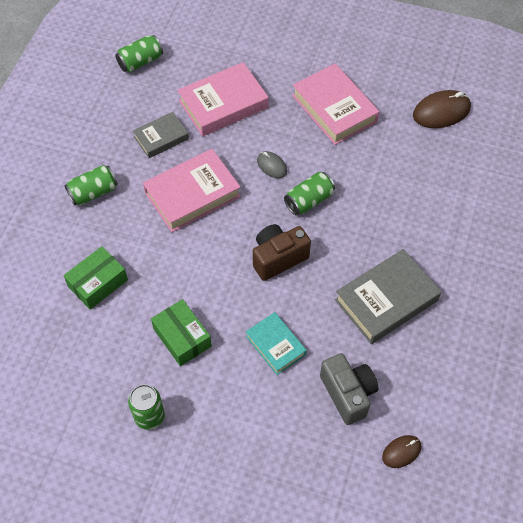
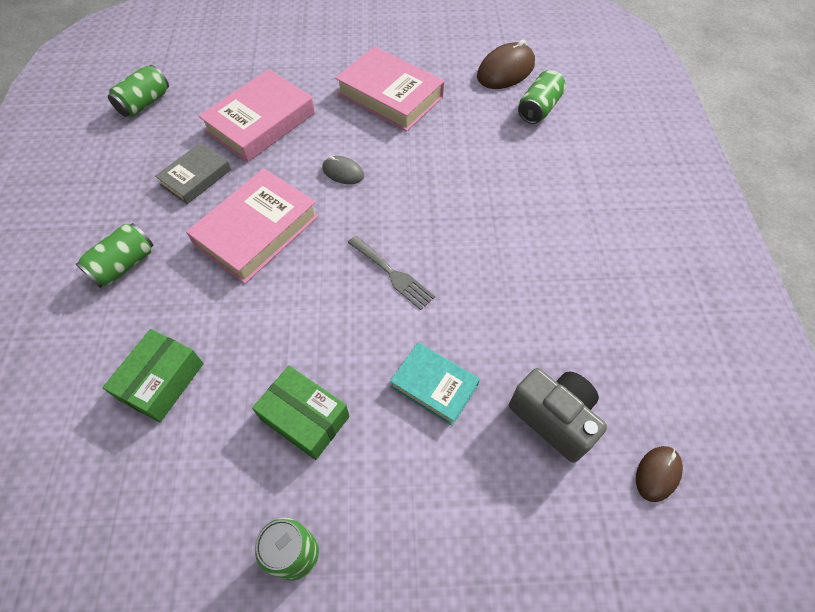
camera: 20 degrees left, 0 degrees up
brown camera [253,224,311,281] -> grey fork [348,236,435,310]
green can [284,172,335,215] -> green can moved to [518,70,566,124]
grey book [335,249,441,344] -> none

